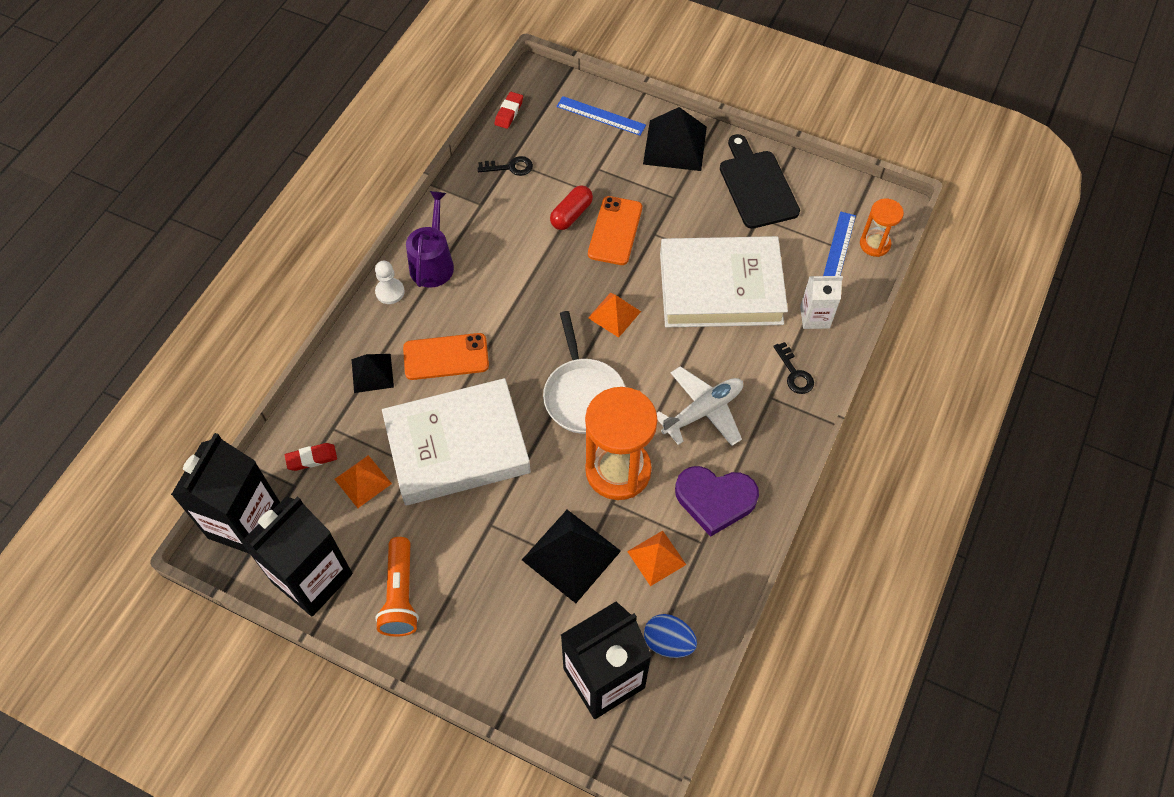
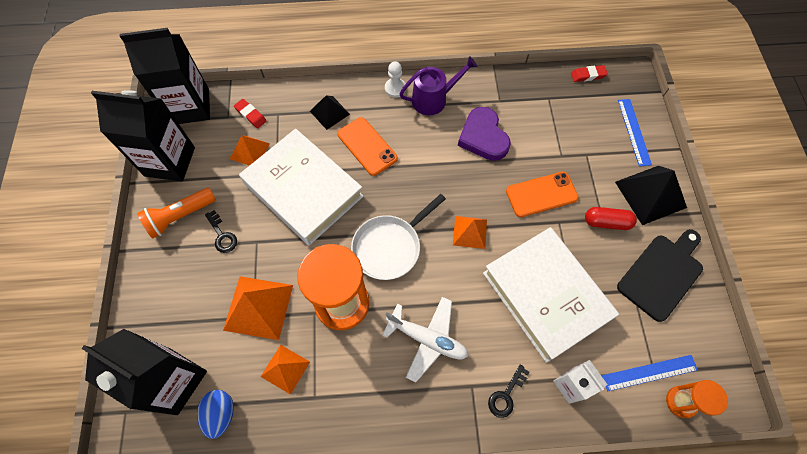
camera: 60 degrees right, 5 degrees up
black key [477,156,533,176] -> black key moved to [205,210,237,253]
black pyramid [522,510,621,603] -> orange pyramid [223,276,293,340]
red capsule [550,185,593,230] -> red capsule moved to [585,207,637,230]
purple heart [675,466,759,537] -> purple heart moved to [458,107,511,161]

